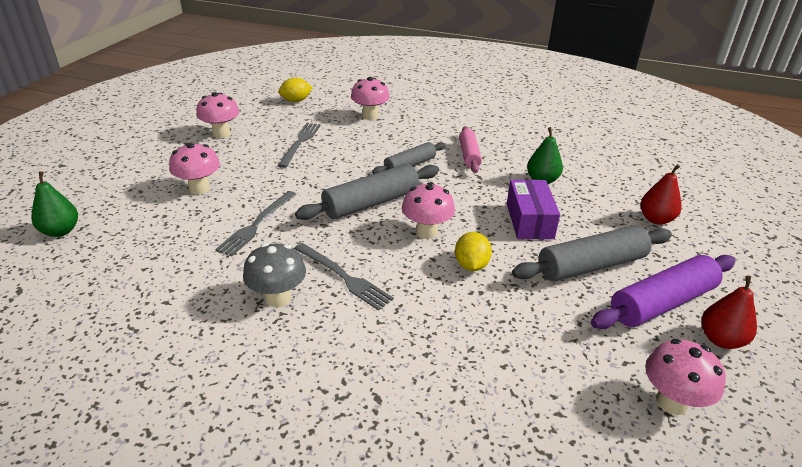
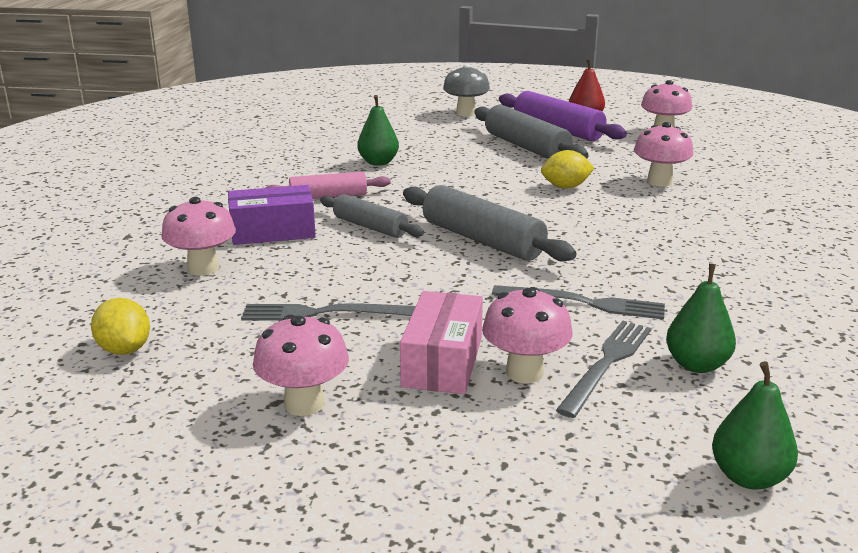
camera: 100 degrees left, 10 degrees down
grey mushroom [243,243,306,307] -> grey mushroom moved to [443,64,490,117]
grey fork [294,243,394,311] -> grey fork moved to [556,321,651,418]
pink mushroom [402,182,455,239] -> pink mushroom moved to [634,122,693,186]
purple box [507,179,560,239] -> purple box moved to [228,185,316,245]
red pear [640,164,682,225] -> none
none -> pink box [400,291,483,394]
none -> green pear [666,264,736,373]

